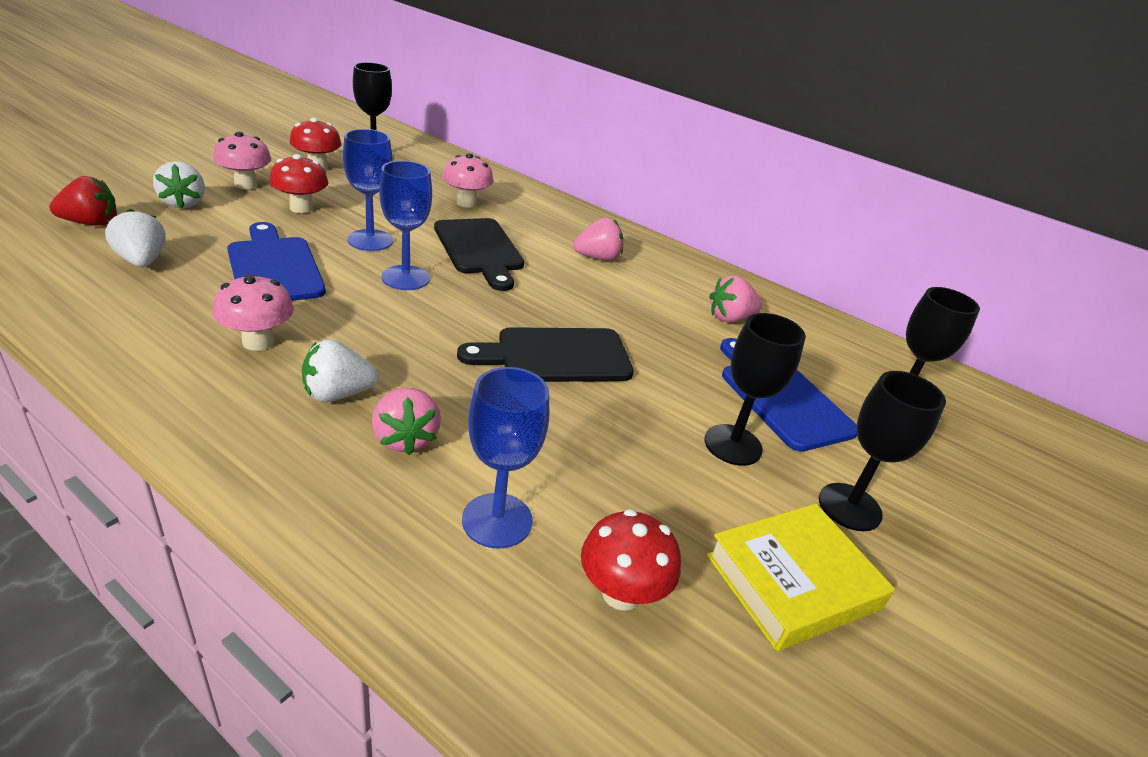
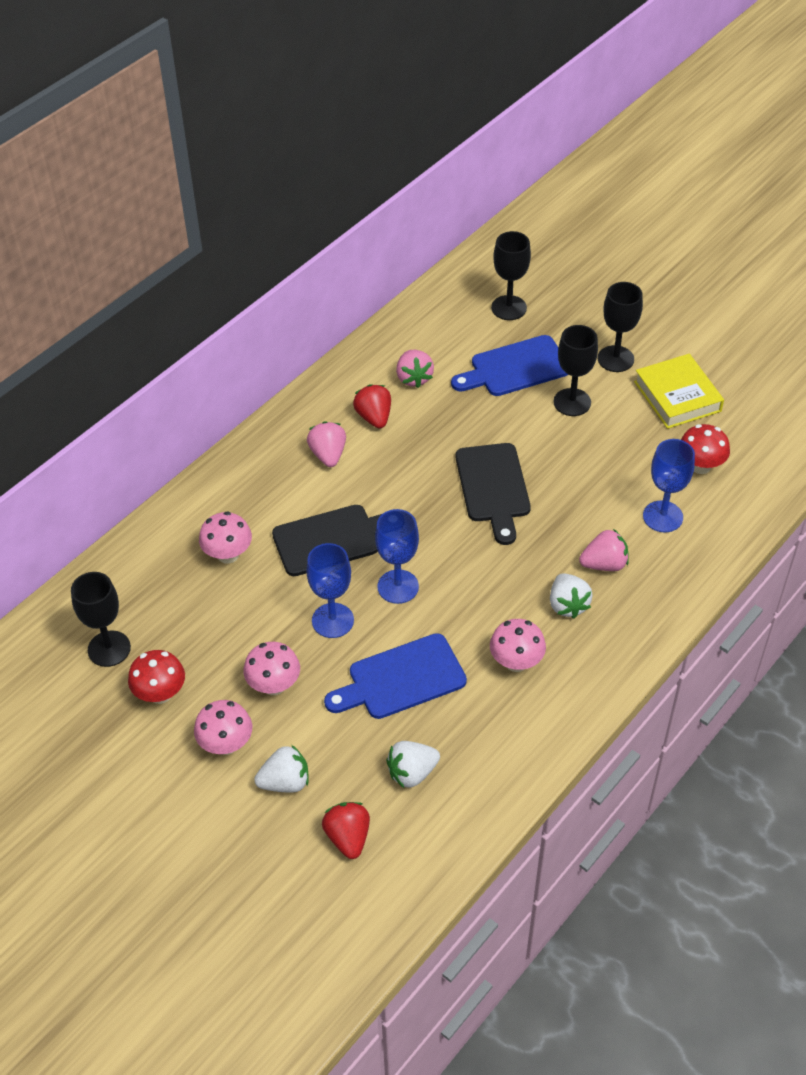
camera: 80 degrees left, 15 degrees up
red mushroom [270,154,328,213] -> pink mushroom [244,642,300,695]
none -> red strawberry [353,384,391,428]

